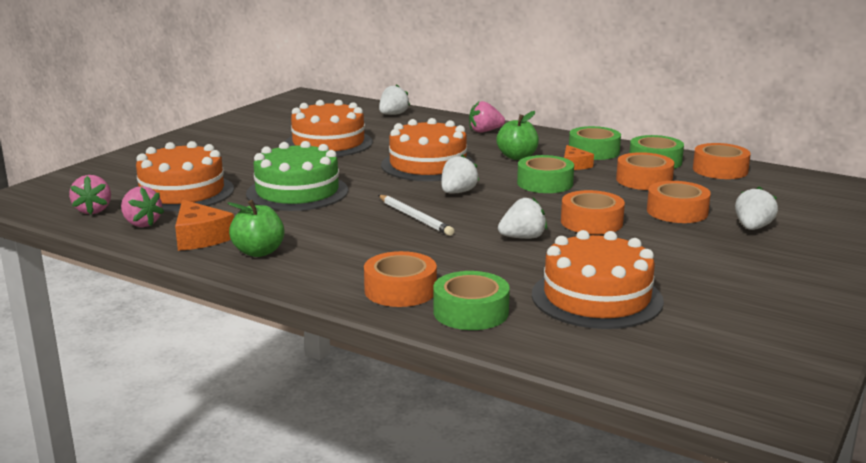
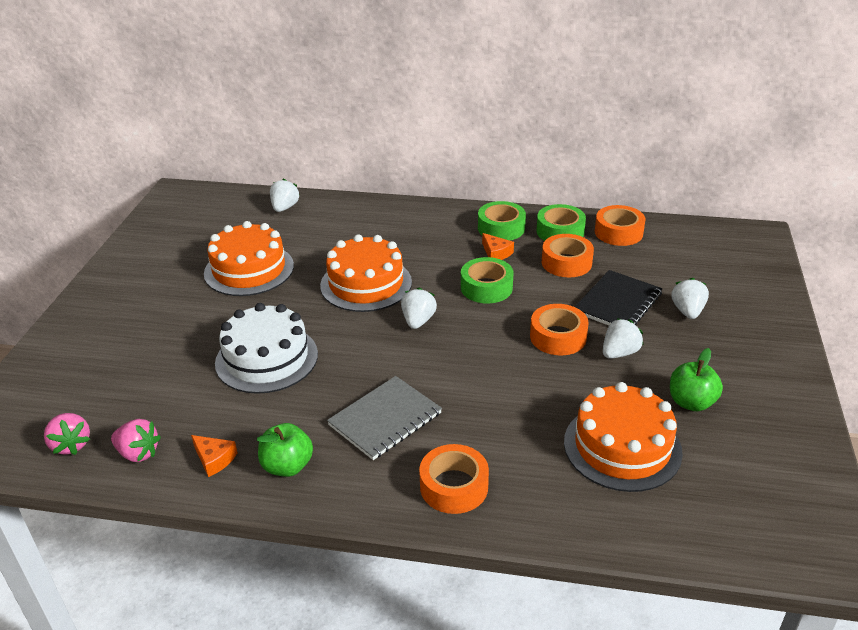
camera: 20 degrees left, 15 degrees up
orange cake [136,141,234,211] -> none
orange cheese [175,200,234,251] -> orange cheese [191,435,238,477], size x0.64
green cake [246,141,348,211] -> white cake [215,303,318,394]
white pencil [378,195,454,236] -> none
green tape [433,271,510,330] -> none
pink strawberry [469,101,505,133] -> none
green apple [496,111,539,160] -> green apple moved to [670,348,723,411]
white strawberry [498,198,547,239] -> white strawberry moved to [603,318,644,359]
orange tape [647,181,711,223] -> black notebook [575,270,663,325]
none -> grey notebook [327,376,442,460]

